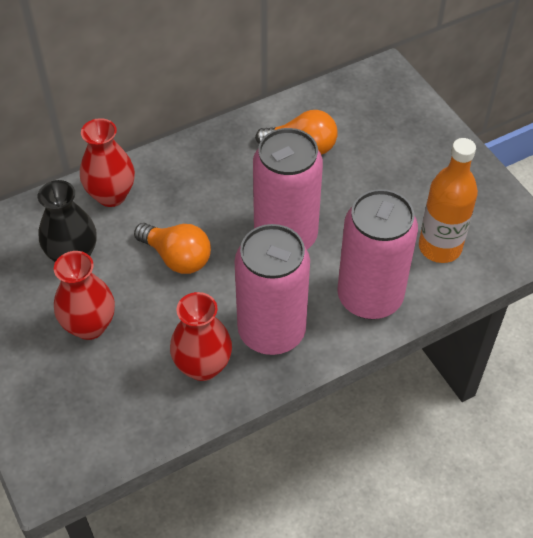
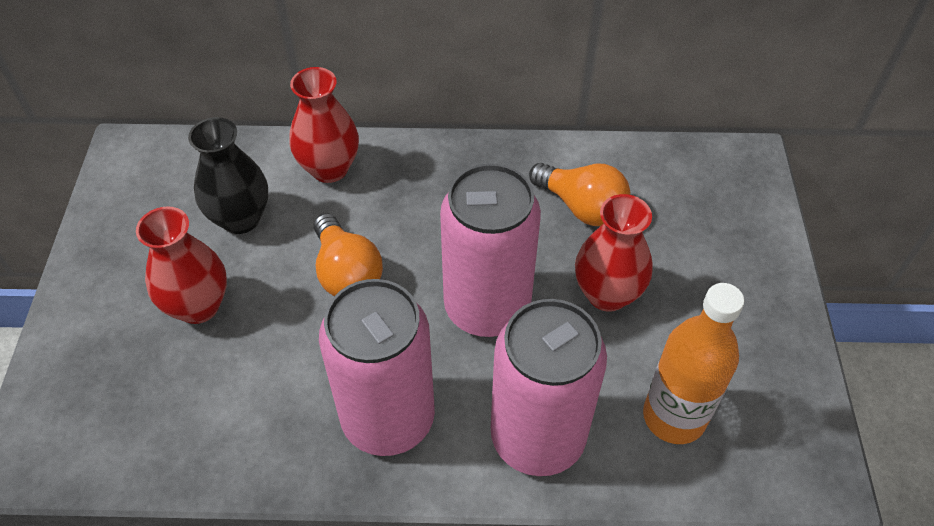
camera: 30 degrees right, 0 degrees up
red vase [170,292,232,381] -> red vase moved to [575,194,653,312]

